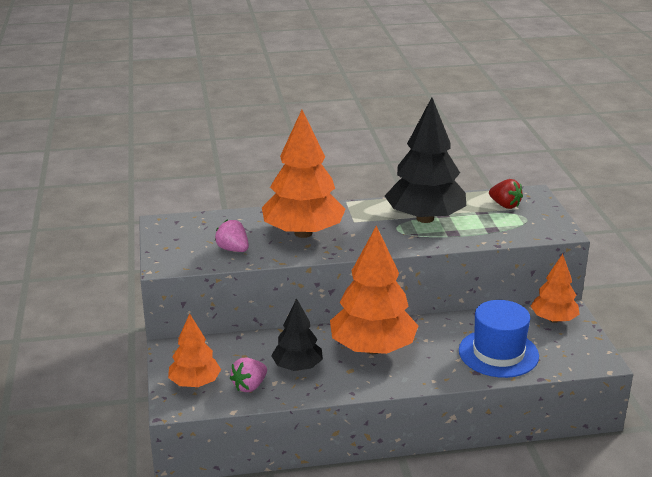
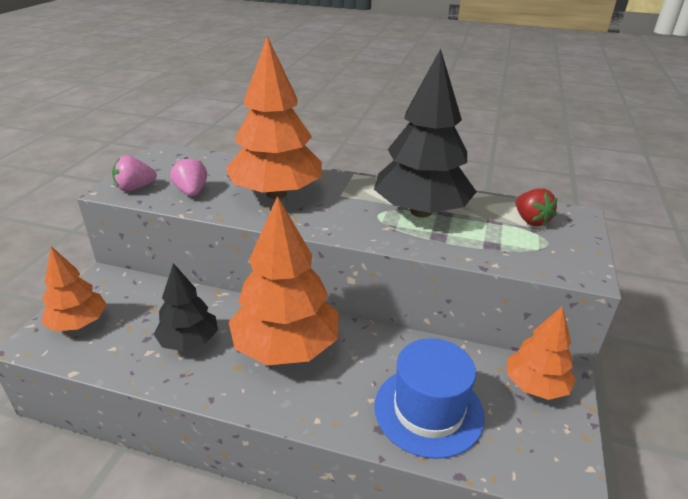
camera: 25 degrees right, 5 degrees up
pink strawberry [230,358,267,392] -> pink strawberry moved to [112,156,157,191]

